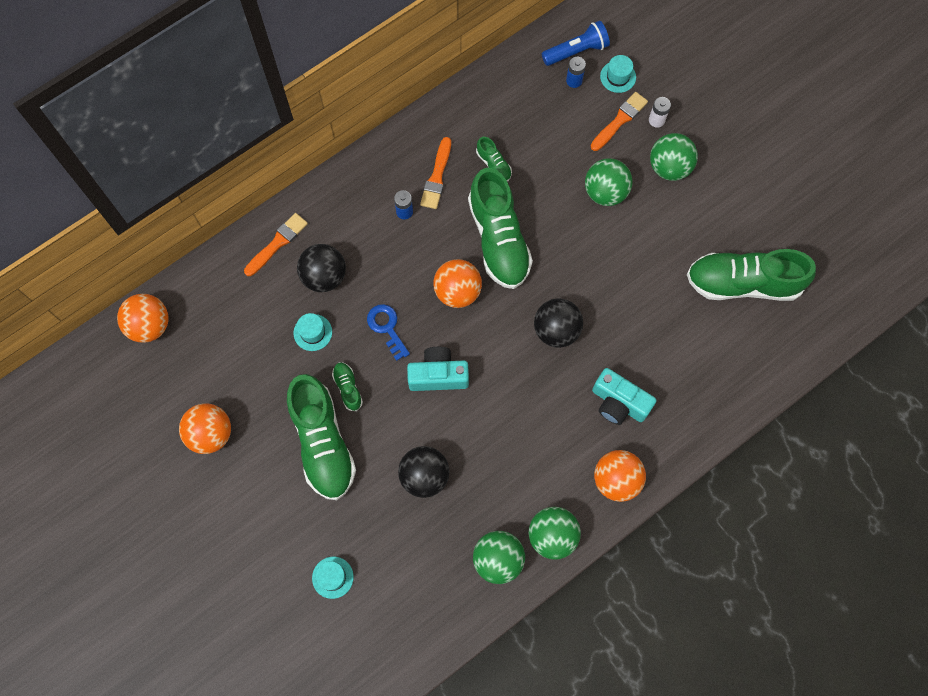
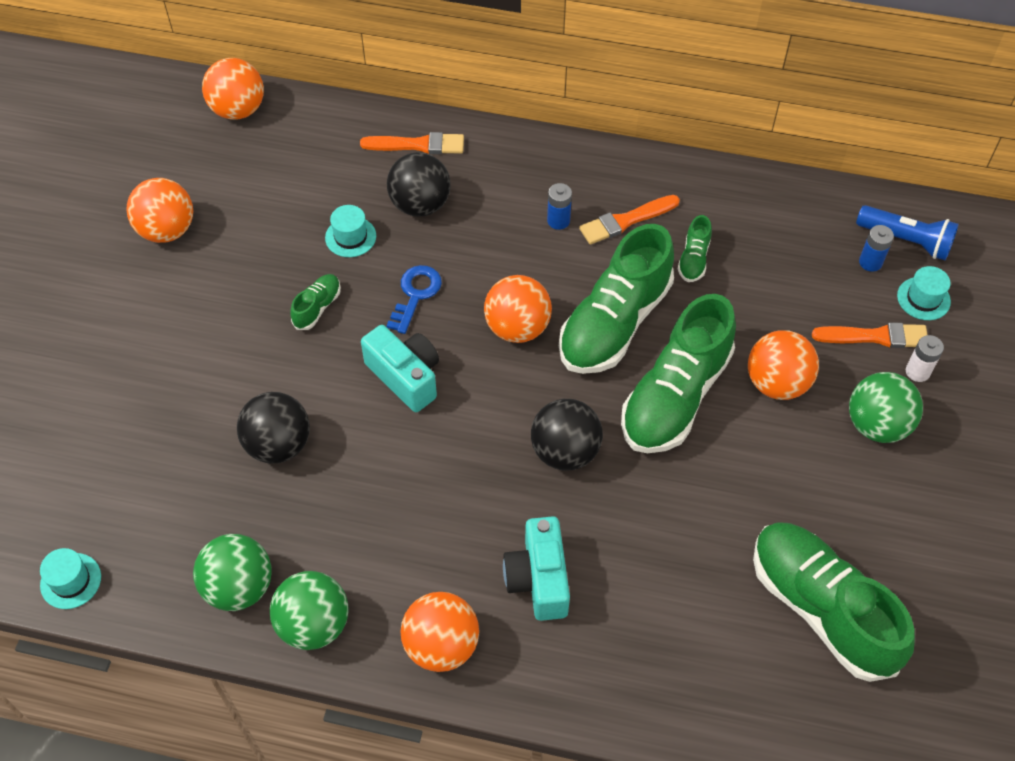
camera: 50 degrees right, 15 degrees down
green shoe [287,374,356,500] -> green shoe moved to [621,294,736,453]
turquoise hat [312,557,354,599] -> turquoise hat moved to [40,548,101,609]
green ball [585,158,633,206] -> orange ball [748,330,819,400]

